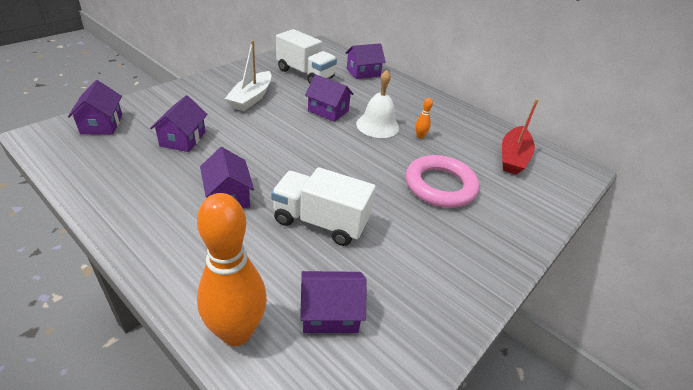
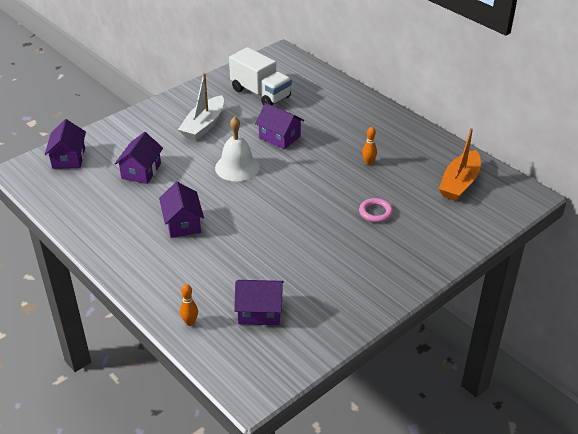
camera: 10 degrees right, 0 degrees up
orange bowling pin [197,193,267,346] -> orange bowling pin [180,284,198,326], size x0.40
white truck [271,167,376,246] -> none
purple house [345,43,386,79] -> none
white bell [356,70,399,138] -> white bell moved to [215,117,260,181]
pink ring [406,155,480,208] -> pink ring [359,198,393,223], size x0.50
red boat [502,99,538,174] -> orange boat [439,128,481,201]

